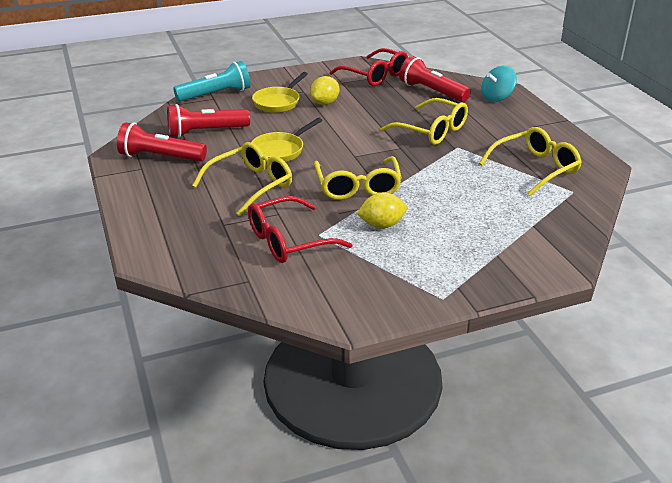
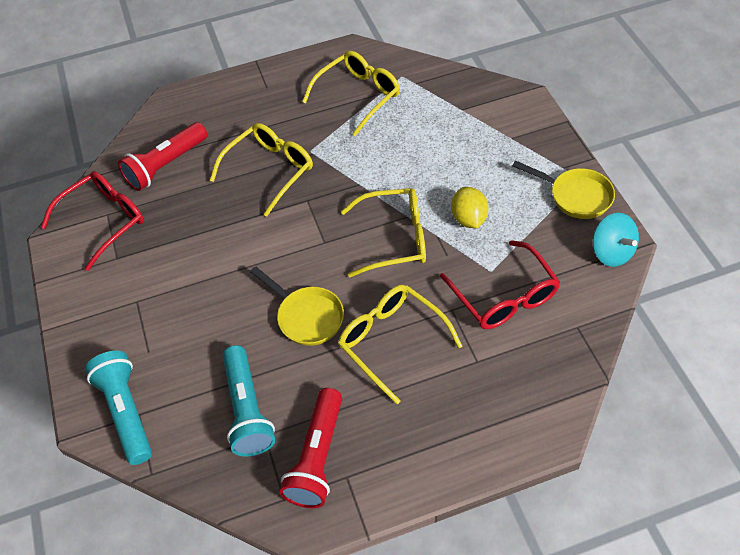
camera: 85 degrees left, 20 degrees up
red flashlight [167,104,250,138] -> turquoise flashlight [223,345,275,456]
yellow pan [252,72,308,113] -> yellow pan moved to [513,161,615,219]
yellow lemon [310,76,339,105] -> none
yellow glasses [479,127,582,196] -> yellow glasses turned 75 degrees clockwise [302,51,400,136]
turquoise spinning top [482,66,517,102] -> turquoise spinning top moved to [593,213,639,267]

